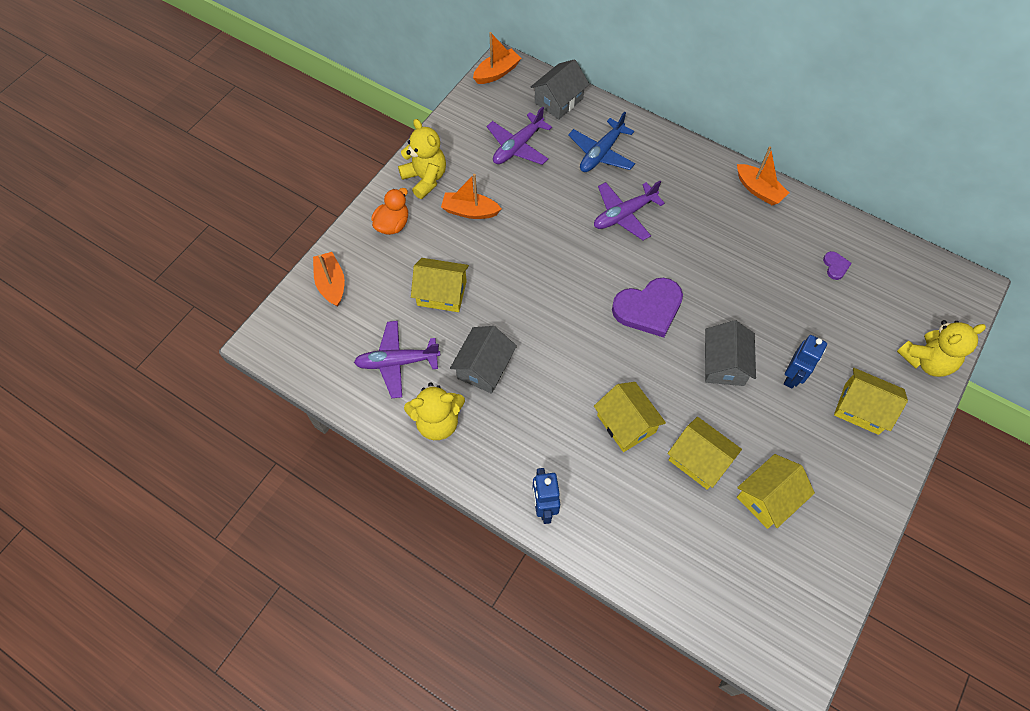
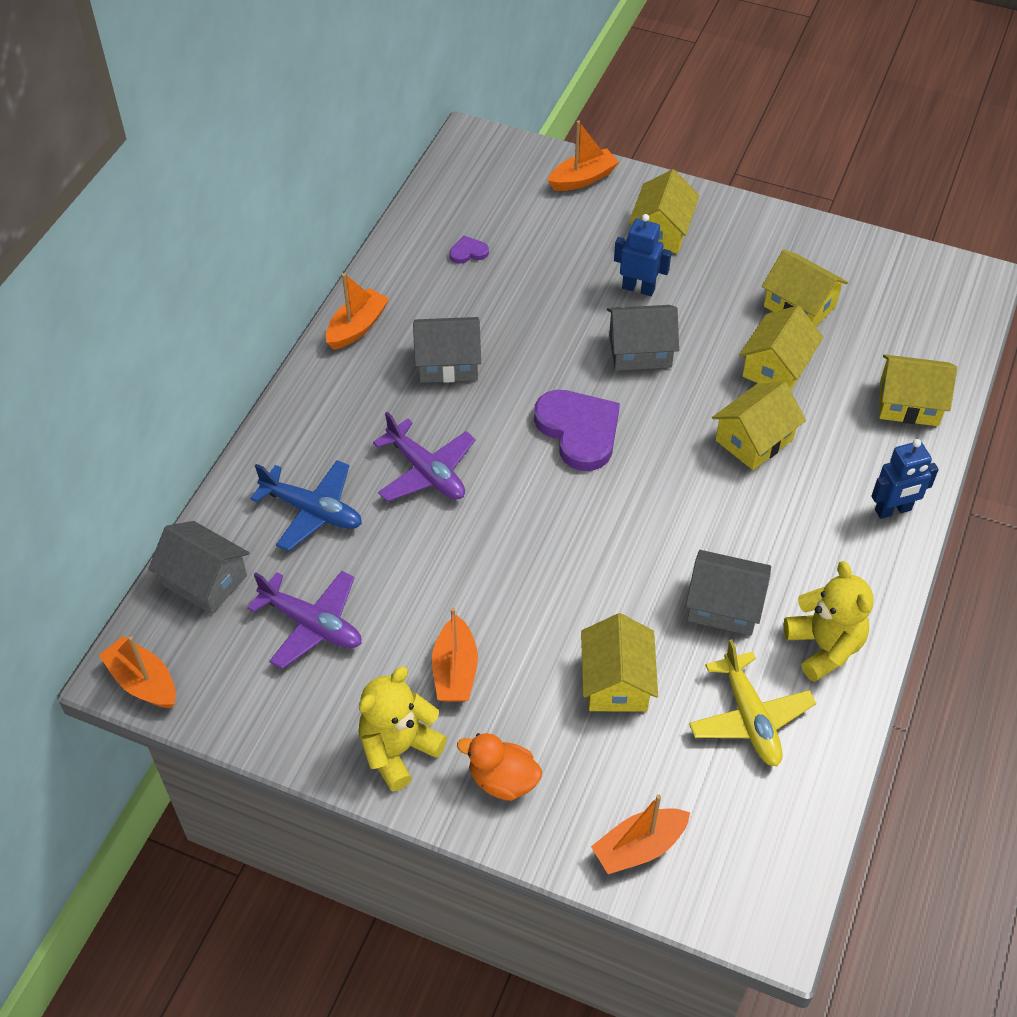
camera: 100 degrees left, 10 degrees down
purple plane [354,321,440,398] -> yellow plane [689,639,816,766]
yellow teddy bear [897,320,986,377] -> orange boat [548,120,619,191]
none -> grey house [413,317,481,383]
none -> yellow house [879,354,957,426]

